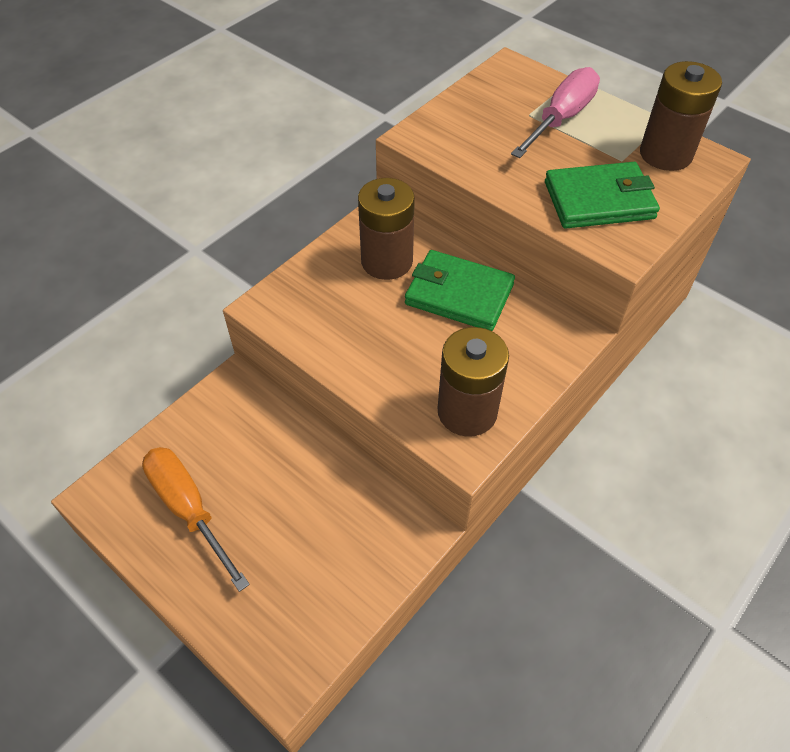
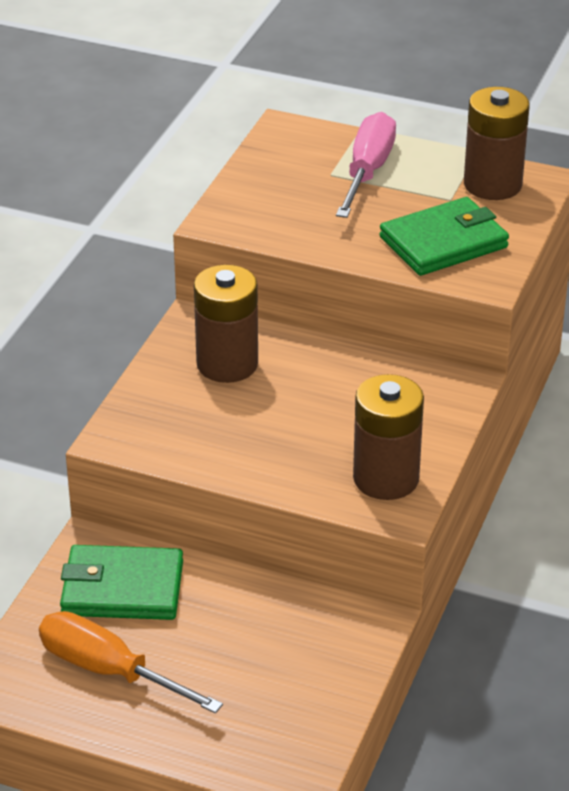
camera: 20 degrees left, 15 degrees down
green wallet [405,250,515,331] -> green wallet moved to [60,545,183,620]

